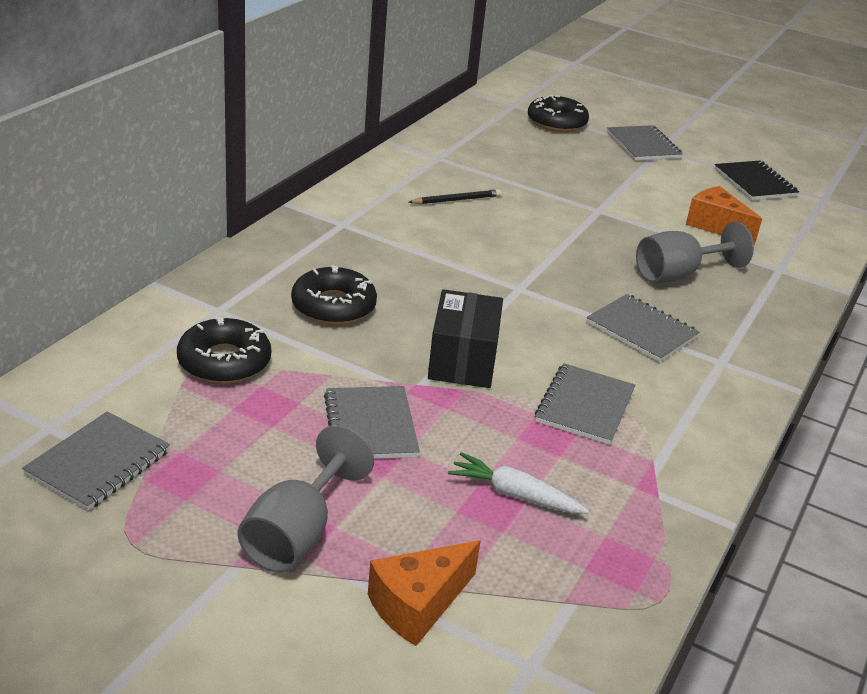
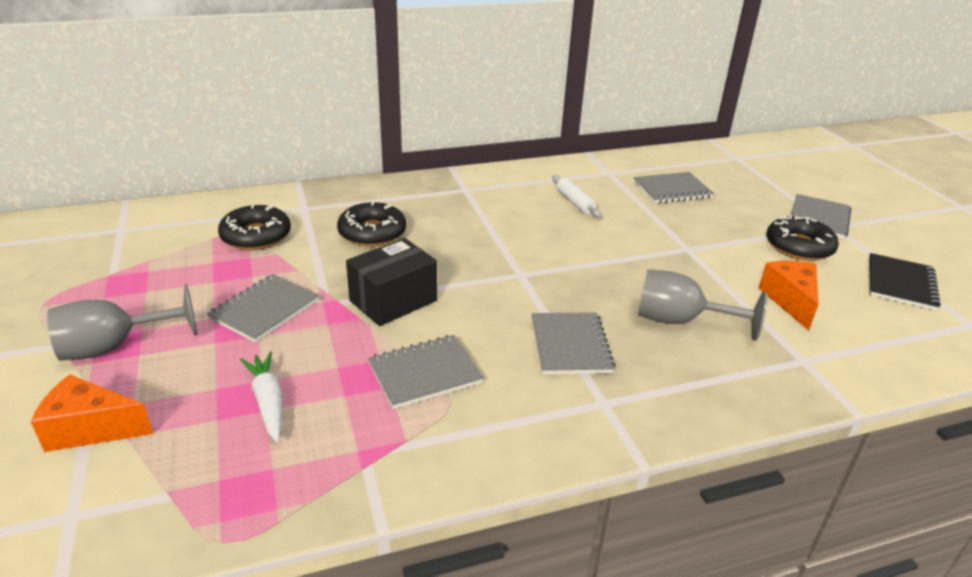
camera: 45 degrees right, 0 degrees up
grey notebook [22,411,170,511] -> grey notebook moved to [633,172,714,204]
black pencil [409,189,501,204] -> white rolling pin [552,175,602,218]
black donut [528,95,589,132] -> black donut moved to [766,215,839,261]

